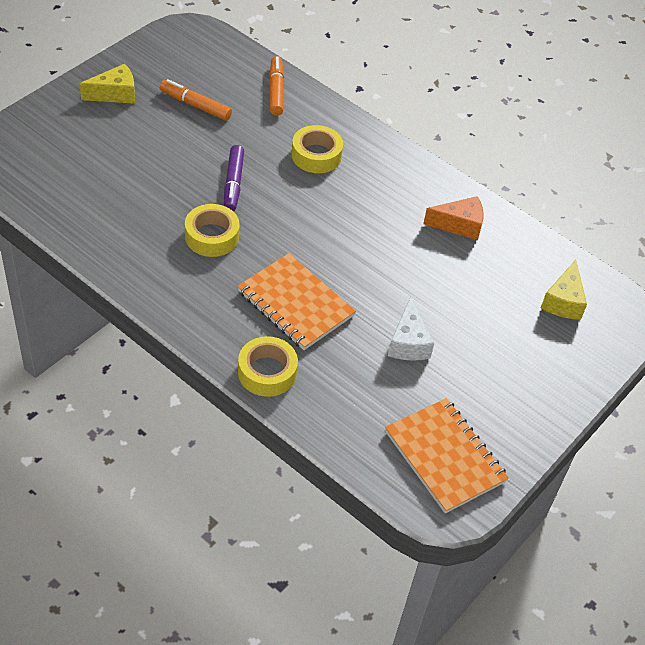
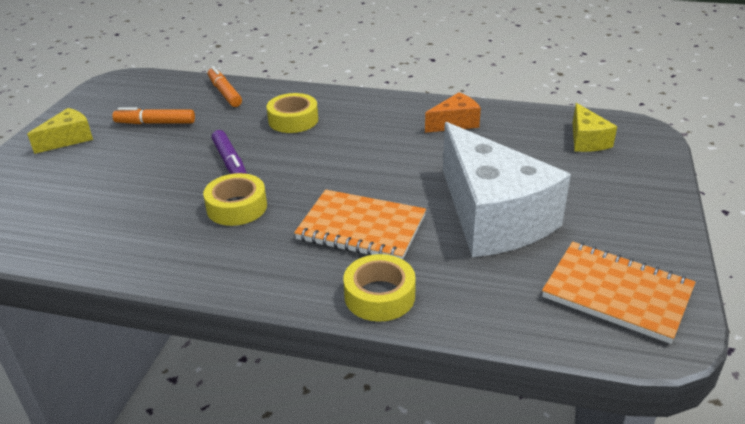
camera: 20 degrees left, 15 degrees down
white cheese [388,297,434,361] -> white cheese [443,122,571,257], size x2.24

